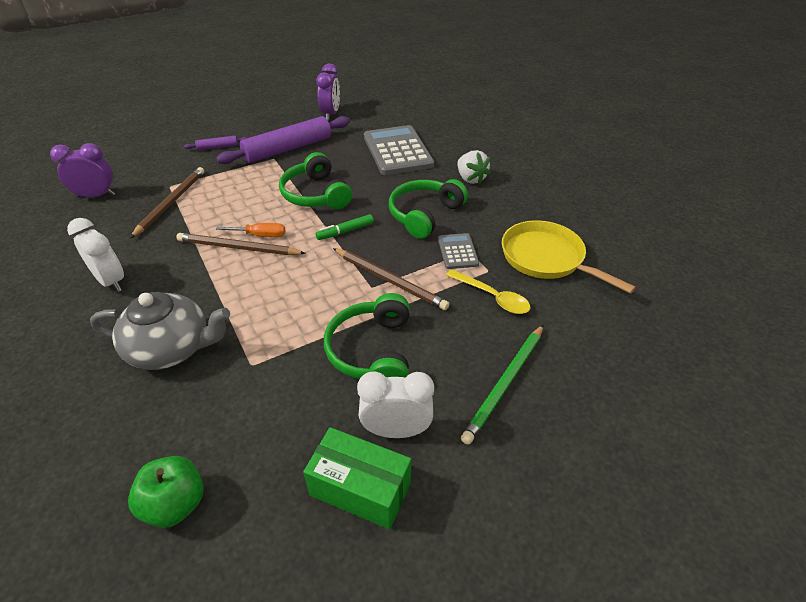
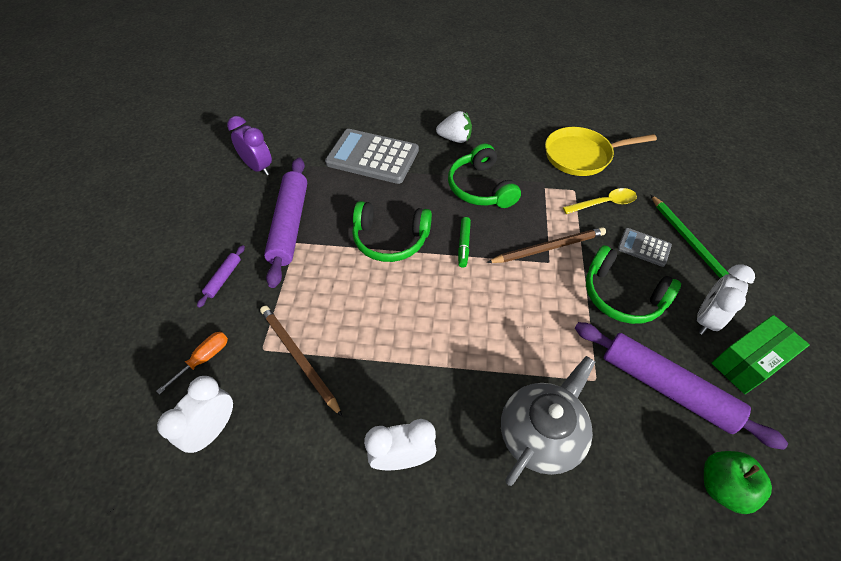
camera: 55 degrees left, 10 degrees up
purple clock [50,143,115,198] -> white clock [157,376,233,453]
brown pencil [176,233,305,255] -> none
orange screwdriver [216,223,285,238] -> orange screwdriver moved to [156,332,228,395]
grey calculator [438,233,479,269] -> grey calculator moved to [618,228,672,267]
none -> purple rolling pin [575,322,788,450]

